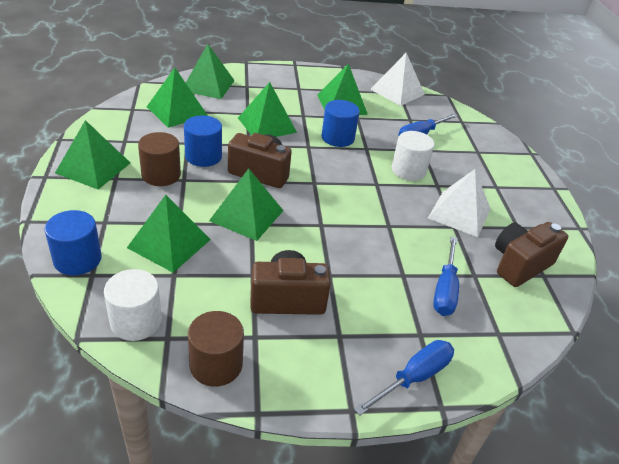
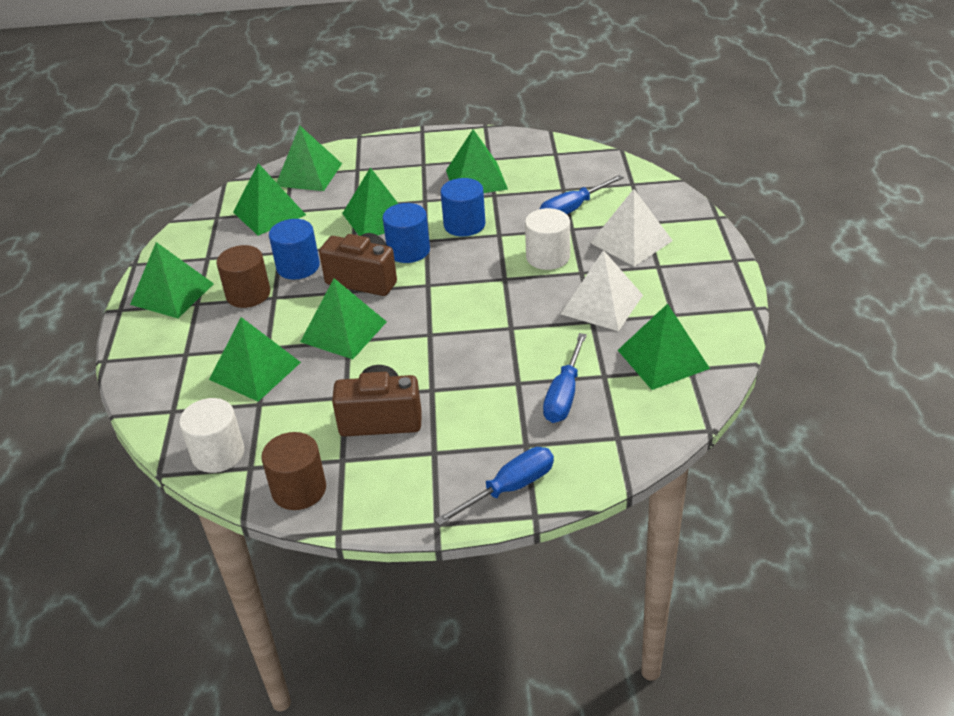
camera: 10 degrees right, 0 degrees up
blue cylinder [44,210,102,275] -> blue cylinder moved to [383,203,430,263]
white pyramid [370,53,425,106] -> white pyramid moved to [590,189,673,266]
brown camera [495,222,568,287] -> green pyramid [618,303,710,390]

